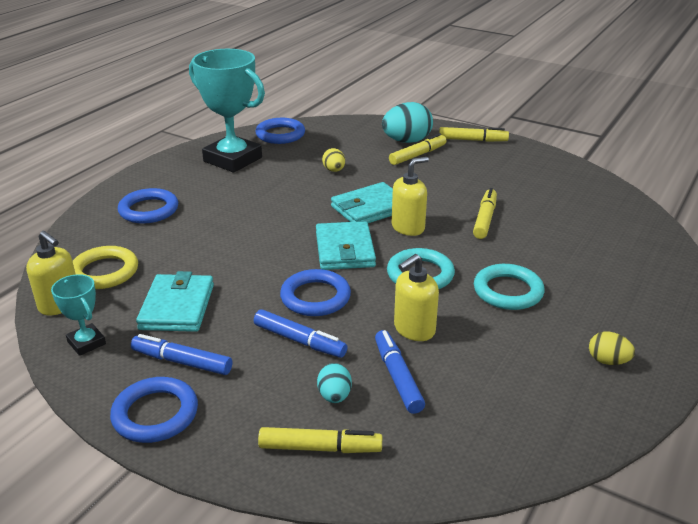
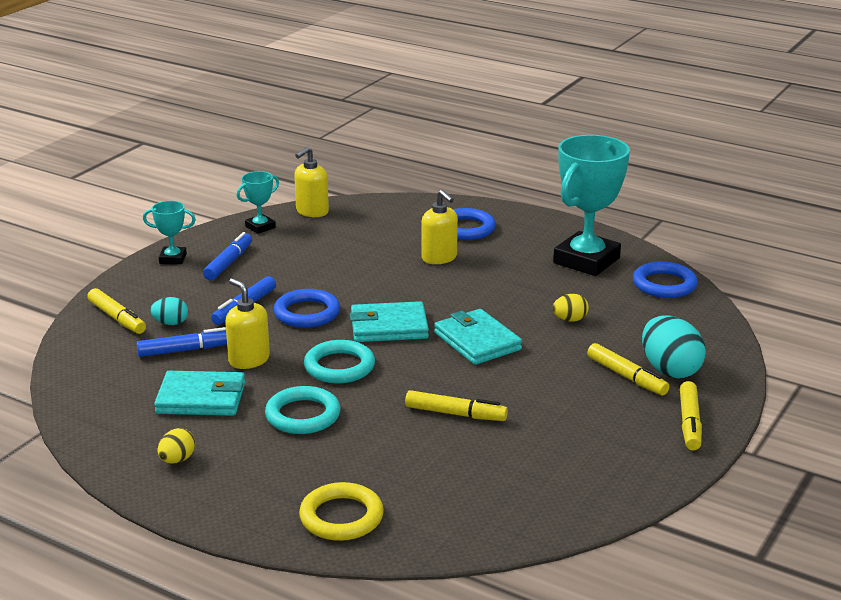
camera: 90 degrees right, 5 degrees down
yellow ring [73,246,138,289] -> yellow ring moved to [299,482,384,541]
blue ring [110,377,198,443] -> turquoise trophy [143,201,196,264]
turquoise wallet [136,271,214,332] -> turquoise wallet moved to [154,371,245,416]
yellow marker [258,427,382,453] -> yellow marker turned 45 degrees counterclockwise [87,288,146,334]
yellow soap dispenser [392,157,429,236] -> yellow soap dispenser moved to [421,190,458,264]

